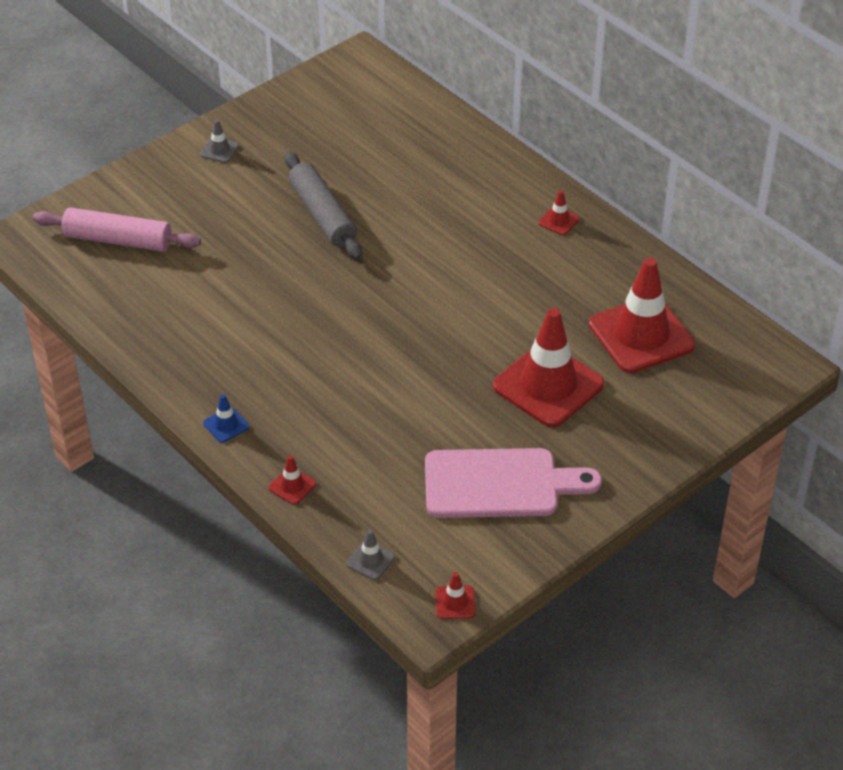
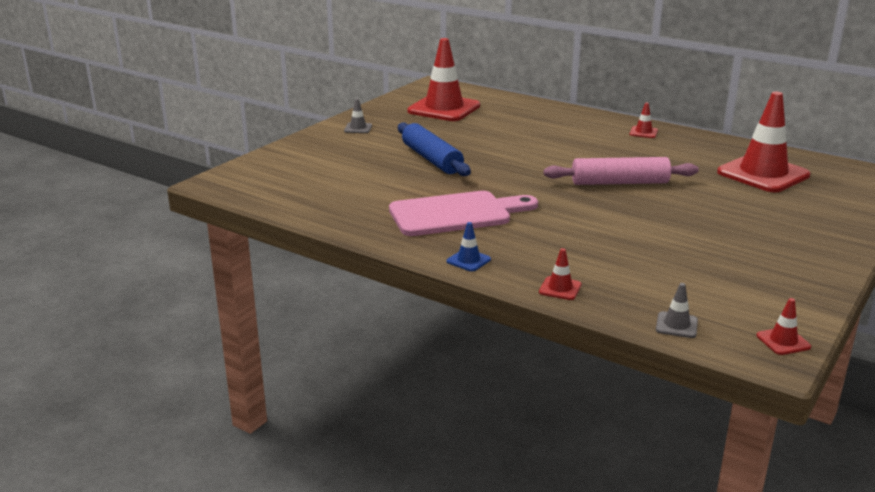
camera: 15 degrees left, 20 degrees down
pink rolling pin [33,207,201,252] -> pink rolling pin moved to [544,157,699,185]
grey rolling pin [284,151,362,260] -> none
pink cutting board [425,448,602,518] -> pink cutting board moved to [389,191,538,236]
red traffic cone [493,308,604,427] -> red traffic cone moved to [407,38,480,121]
none -> blue rolling pin [398,122,471,176]

